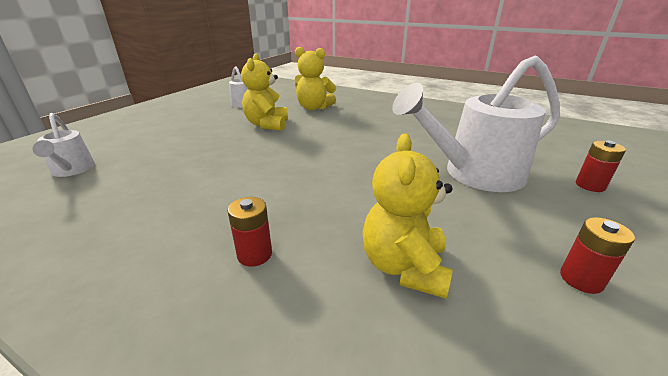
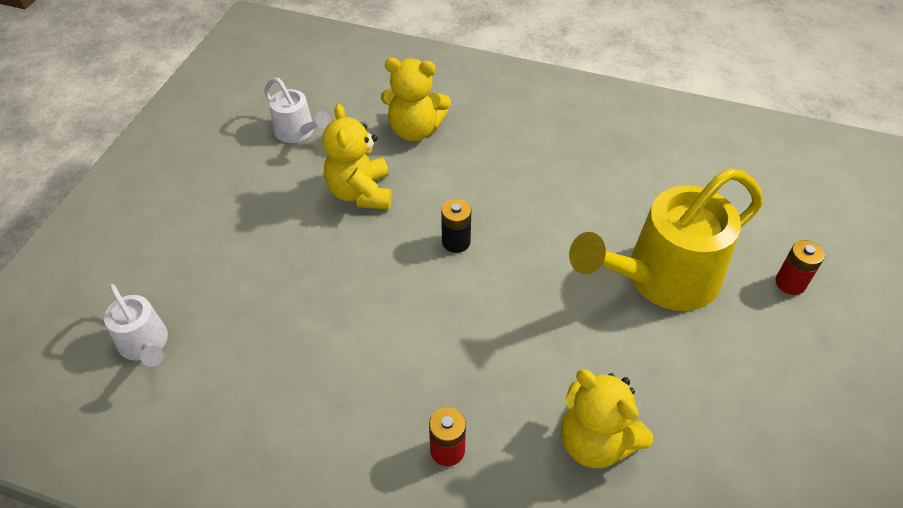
camera: 10 degrees left, 20 degrees up
yellow teddy bear [362,134,453,298] -> yellow teddy bear turned 45 degrees counterclockwise [561,370,653,468]
white watering can [392,56,560,192] -> yellow watering can [569,168,763,311]
red battery [560,217,635,294] -> none
none -> black battery [441,199,471,253]

